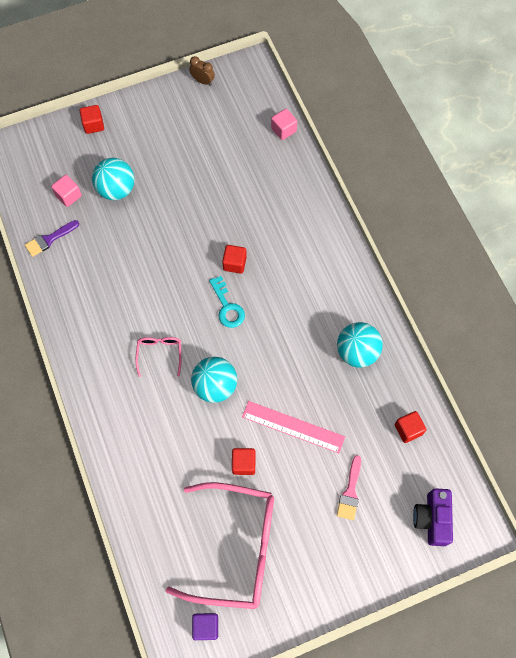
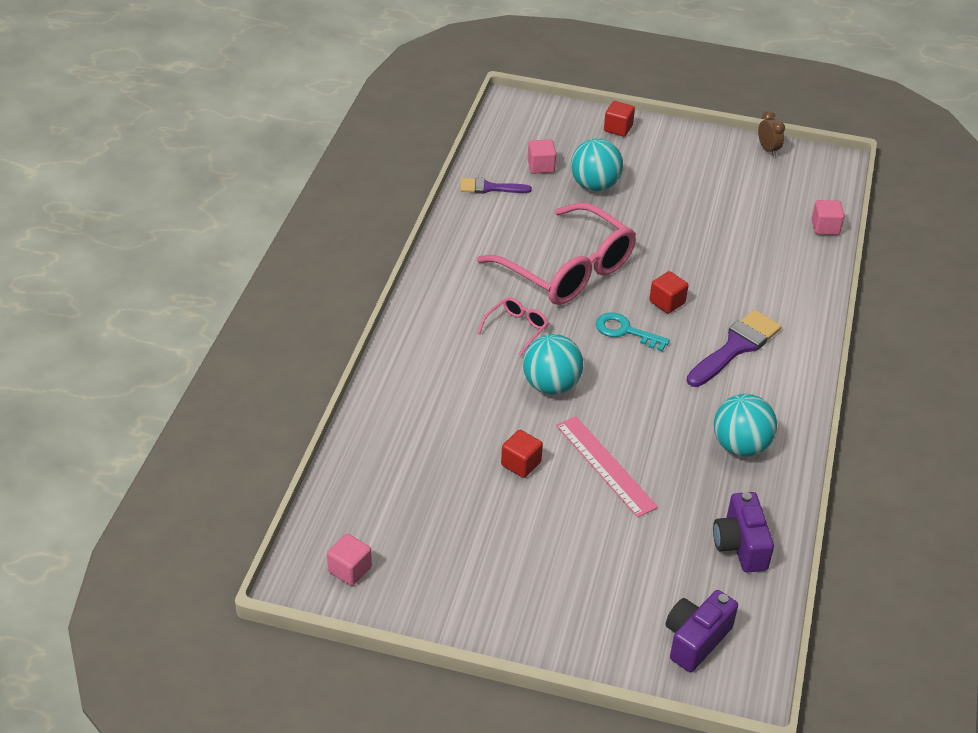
camera: 35 degrees right, 25 degrees down
pink glasses [166,482,274,609] -> pink glasses moved to [477,203,636,305]
purple cube [192,613,218,640] -> pink cube [327,534,372,586]
turquoise key [209,276,245,328] -> turquoise key turned 105 degrees clockwise [596,312,670,351]
pink brush [337,455,361,520] -> none
red cube [395,411,427,443] -> purple camera [713,492,774,573]
none -> purple brush [687,310,782,387]

